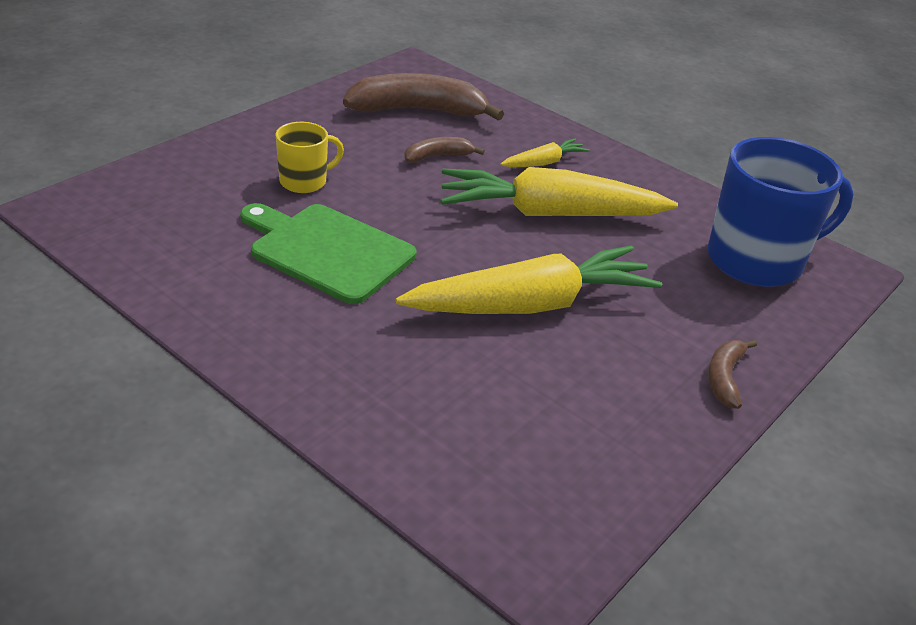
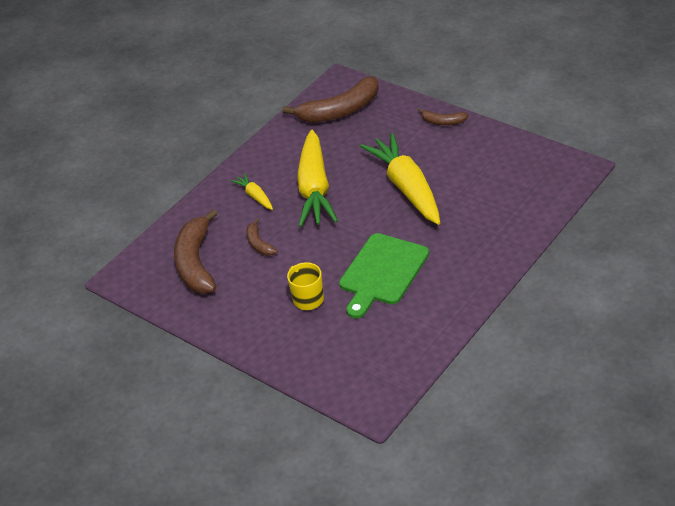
camera: 85 degrees left, 5 degrees up
blue mug [707,137,854,287] -> brown banana [282,76,379,122]

